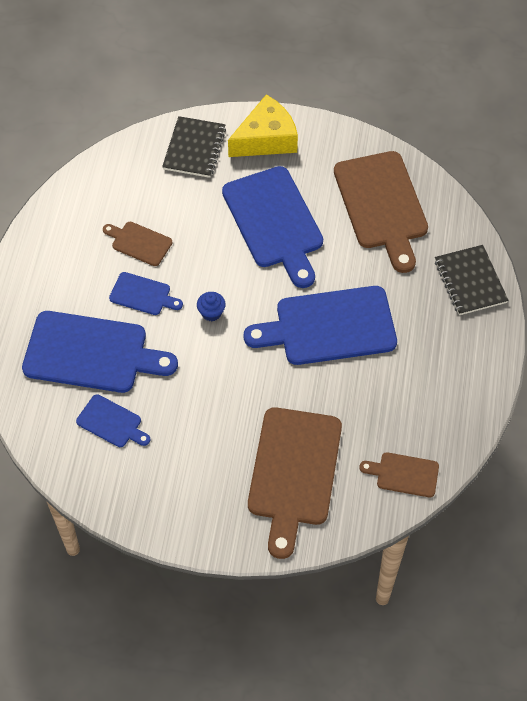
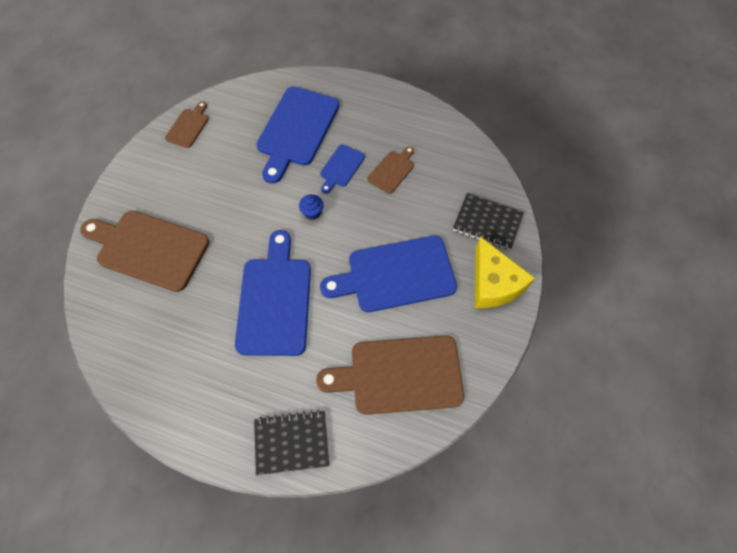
camera: 100 degrees right, 5 degrees up
blue cutting board [76,394,150,447] -> none
brown cutting board [359,452,439,497] -> brown cutting board moved to [165,101,209,148]

